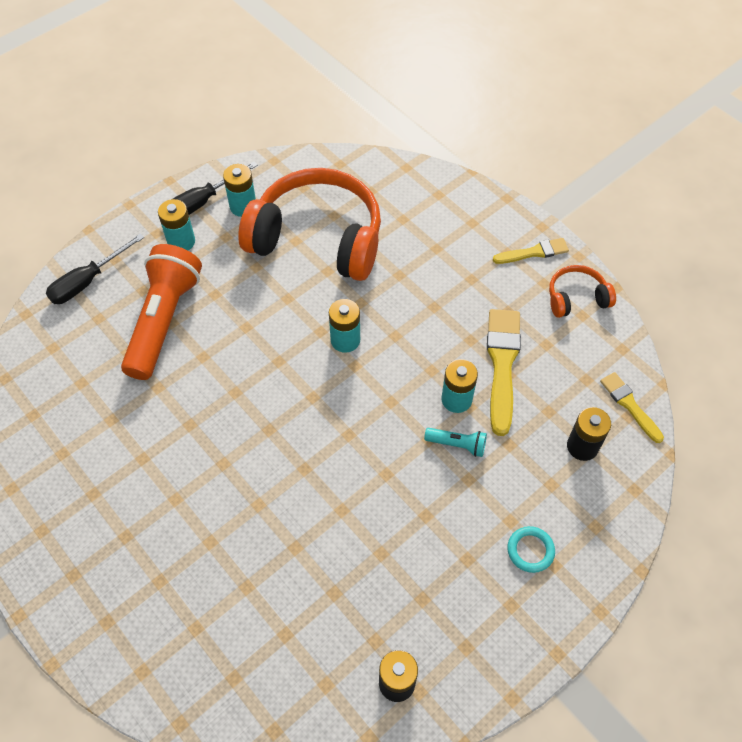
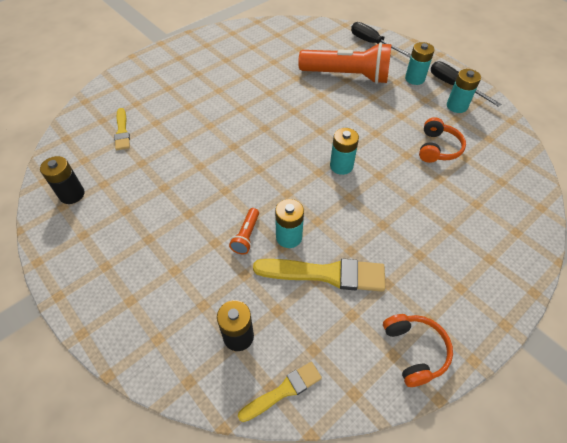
camera: 90 degrees right, 5 degrees down
orange headphones [238,168,381,281] -> orange headphones [419,117,466,163], size x0.45
turquoise flashlight [424,428,487,457] -> orange flashlight [229,208,259,254]
yellow brush [493,238,569,264] -> yellow brush moved to [114,108,130,150]
turquoise ring [507,526,555,573] -> none

